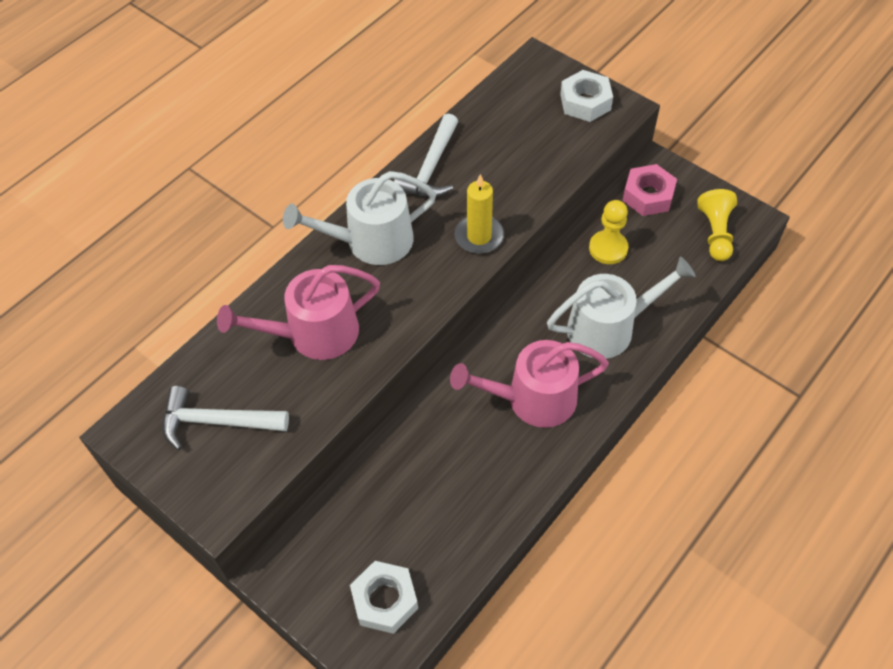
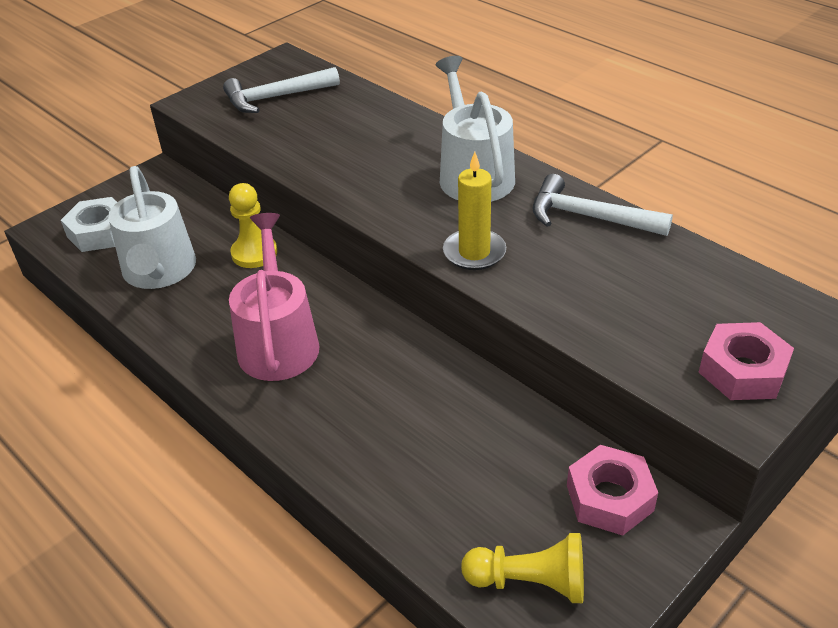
camera: 95 degrees right, 15 degrees down
white hammer [163,386,289,450] -> white hammer turned 120 degrees counterclockwise [223,67,340,113]
pink watering can [217,265,380,360] -> none
white watering can [547,256,695,359] -> white watering can moved to [108,166,196,289]
white nut [560,70,613,122] -> pink nut [698,322,794,400]
yellow pawn [589,200,628,264] -> yellow pawn moved to [229,183,277,268]

